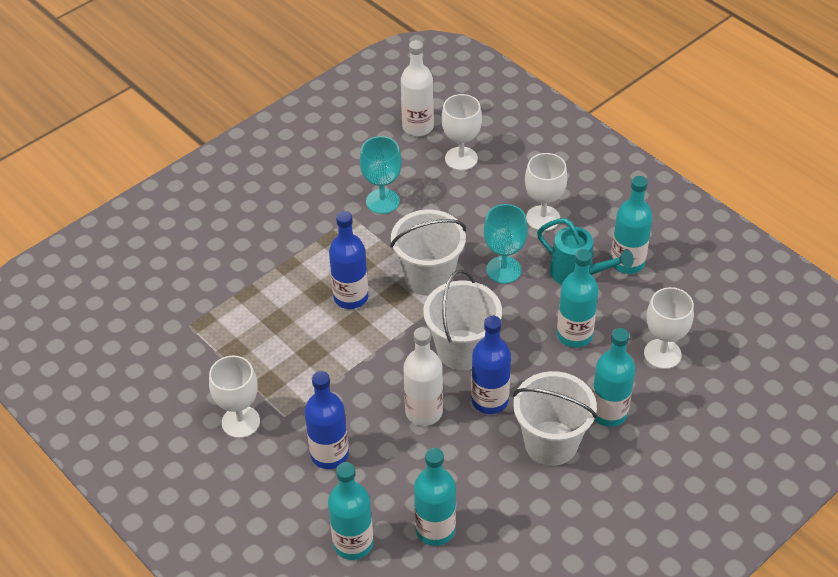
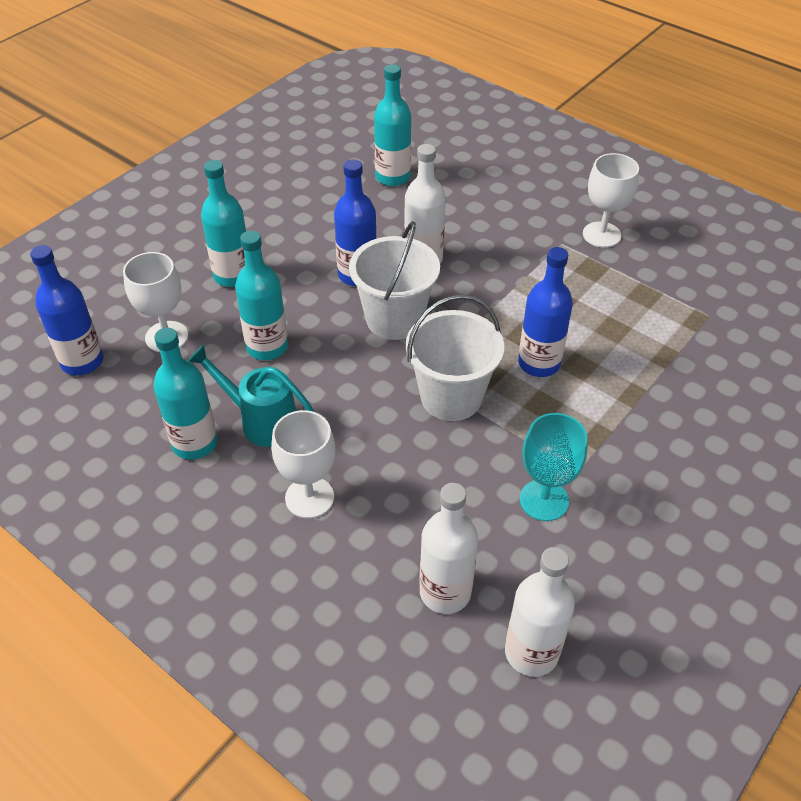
camera: 170 degrees right, 0 degrees up
blue bottle [305,371,349,469] -> blue bottle moved to [30,245,104,375]
turquoise bottle [328,462,373,560] -> none
white goblet [441,94,482,171] -> white bottle [419,483,478,614]
turquoise goblet [484,204,528,284] -> none
white bucket [513,371,597,466] -> none

